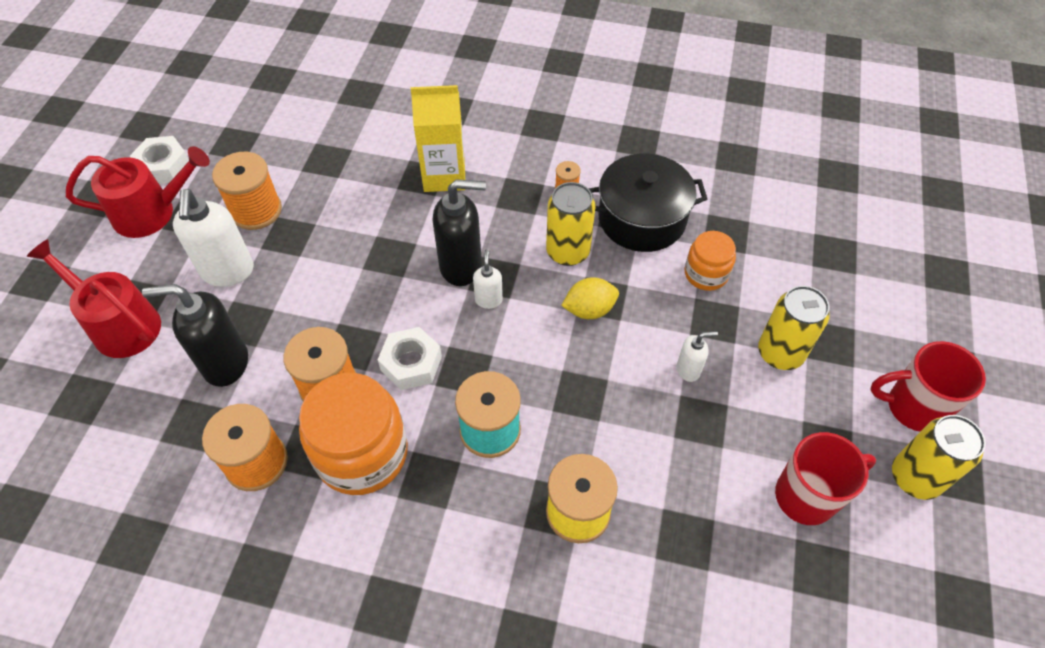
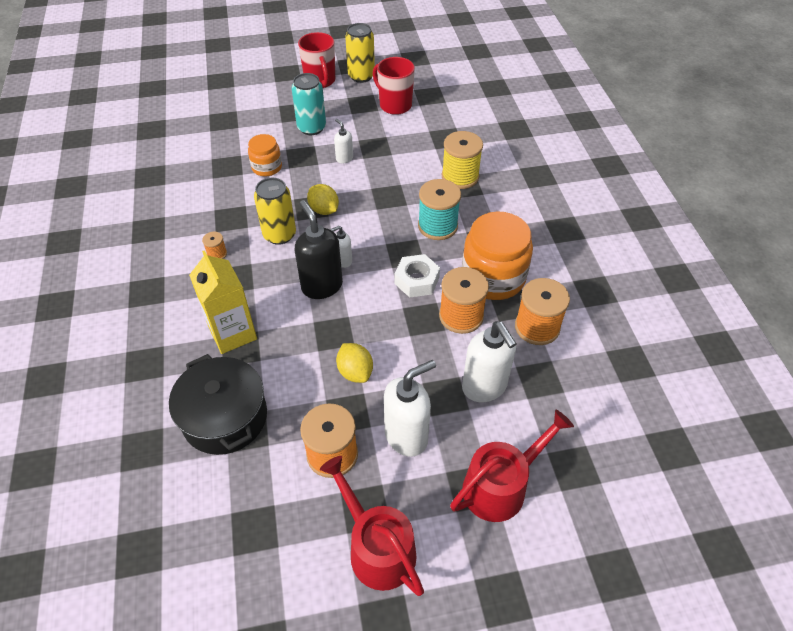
camera: 115 degrees left, 5 degrees down
red watering can [27,239,161,358] -> red watering can turned 135 degrees counterclockwise [450,410,574,522]
white nut [130,136,189,184] -> none
black soap dispenser [142,284,248,387] -> white soap dispenser [462,321,516,402]
black pot [588,154,707,252] -> black pot moved to [169,354,267,455]
yellow can [758,286,830,370] -> turquoise can [291,73,326,135]
none -> yellow lemon [336,343,373,383]

